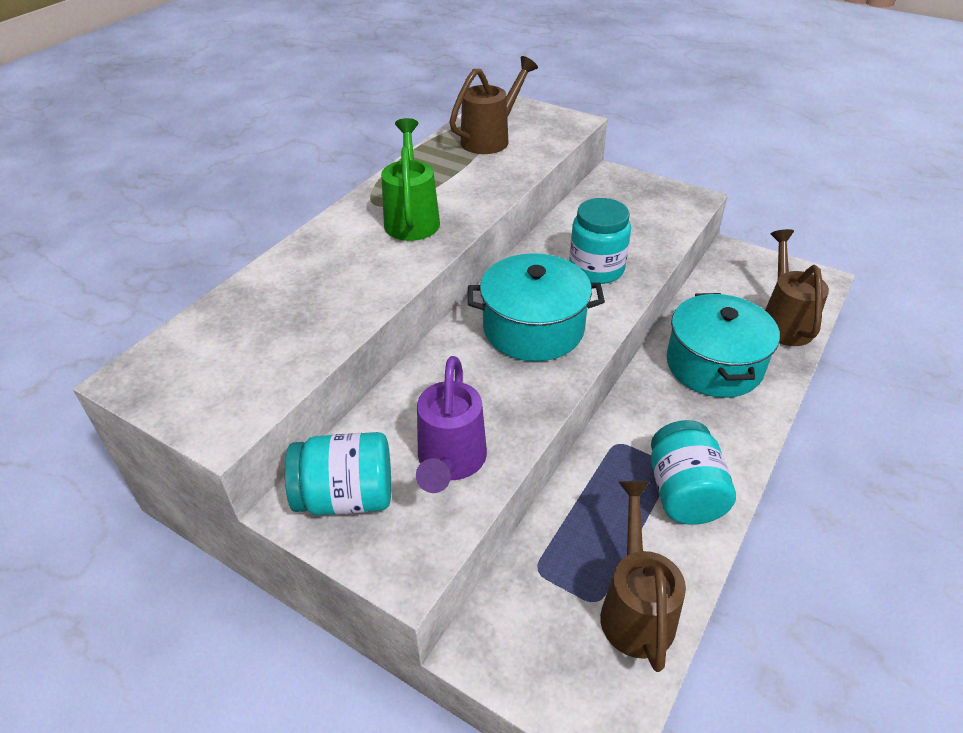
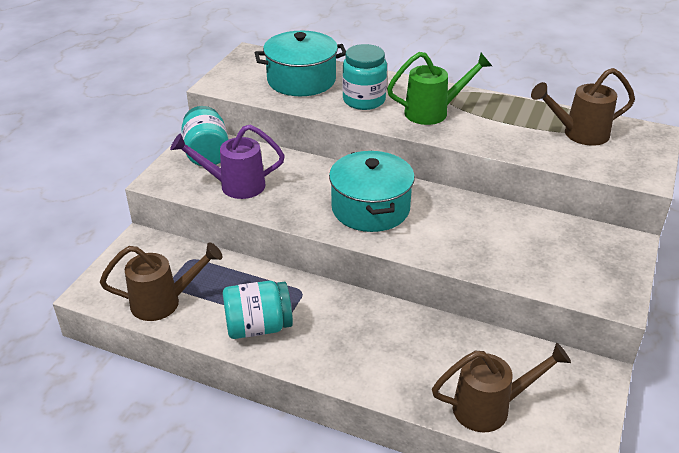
camera: 80 degrees right, 5 degrees down
brown watering can [450,56,538,154] -> brown watering can turned 135 degrees clockwise [531,68,635,146]
turquoise jar [569,198,631,284] -> turquoise jar moved to [342,44,387,110]
turquoise pot [666,293,780,398] -> turquoise pot moved to [255,31,346,96]

